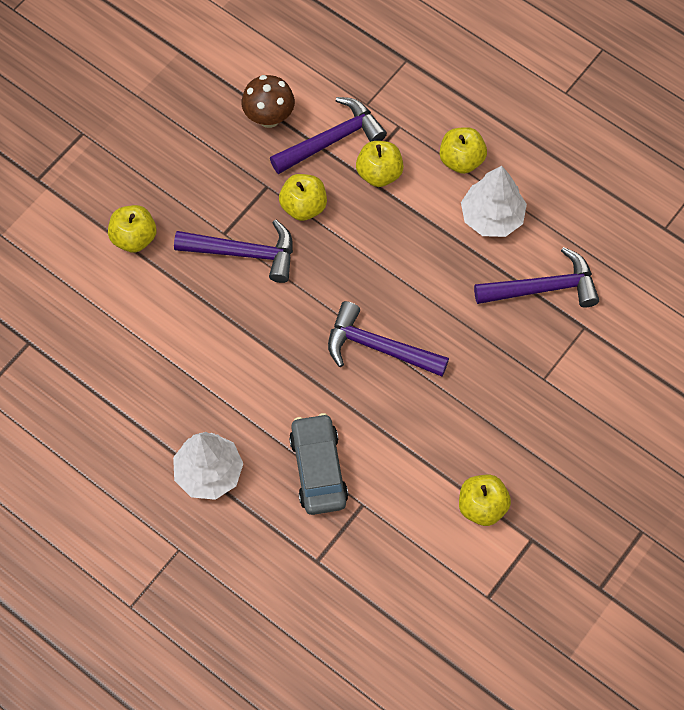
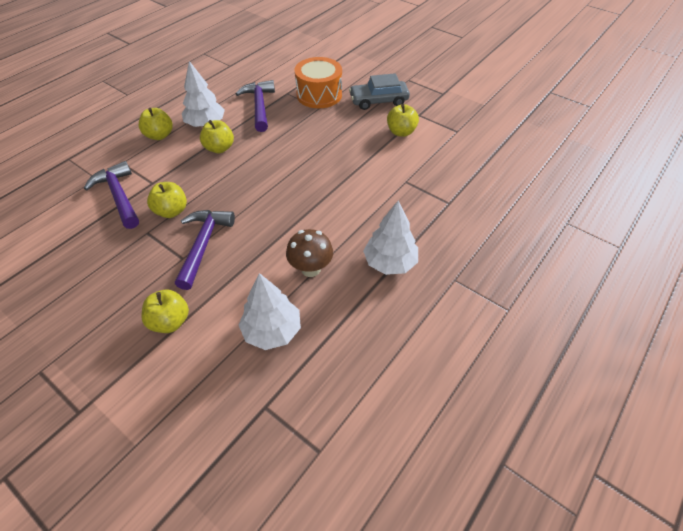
camera: 90 degrees left, 15 degrees down
brown mushroom [241,75,295,128] -> brown mushroom moved to [286,229,333,277]
grey car [289,413,348,515] -> grey car moved to [349,73,410,110]
purple hammer [328,301,449,377] -> none
yellow apple [356,141,404,187] -> yellow apple moved to [200,120,234,153]
none -> white tree [239,273,301,350]
none -> orange drum [294,57,342,108]

